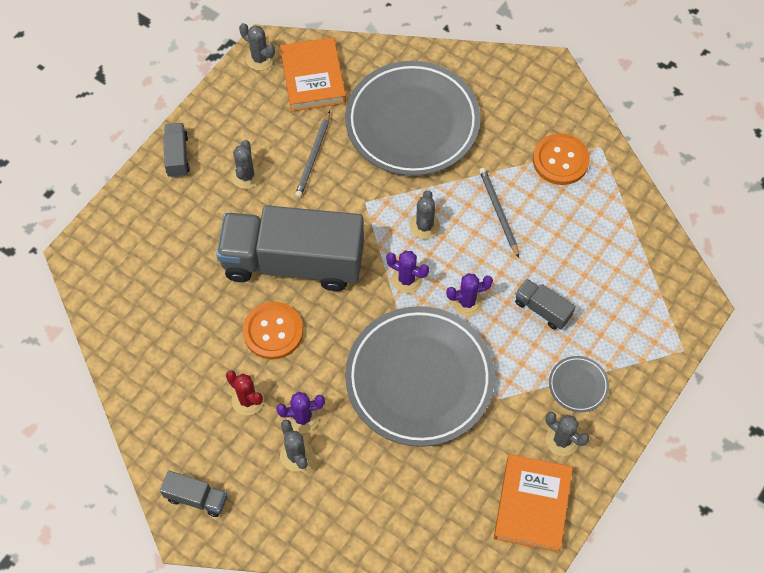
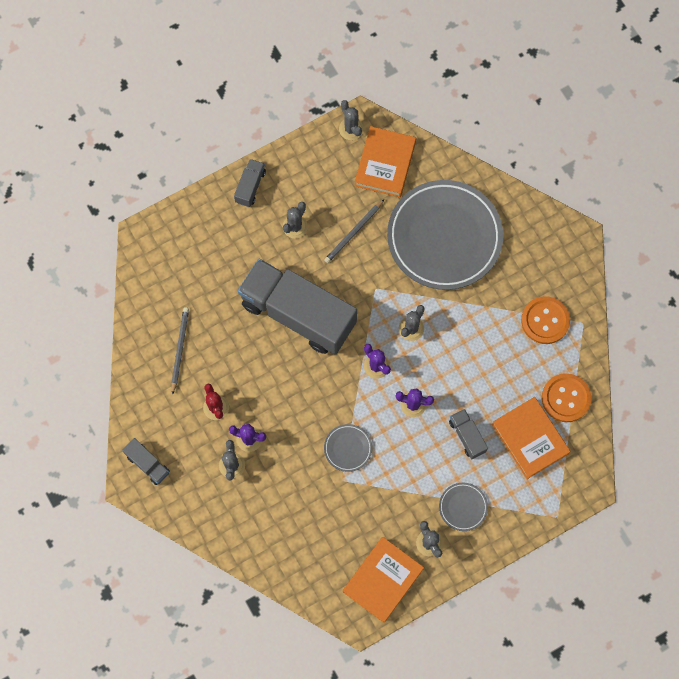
camera: 25 degrees right, 10 degrees up
orange button [243,302,303,359] -> orange button moved to [542,373,591,422]
grey plate [345,306,495,447] -> grey plate [324,424,372,472], size x0.40
grey pencil [479,167,519,258] -> grey pencil moved to [171,307,189,395]
none -> orange book [492,397,571,479]

